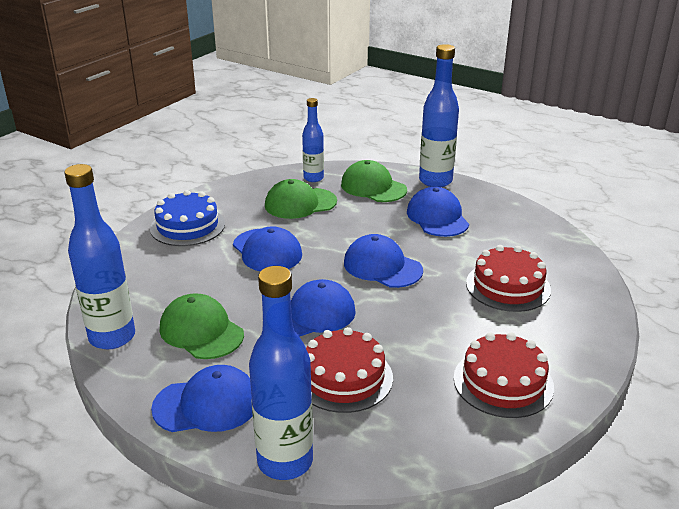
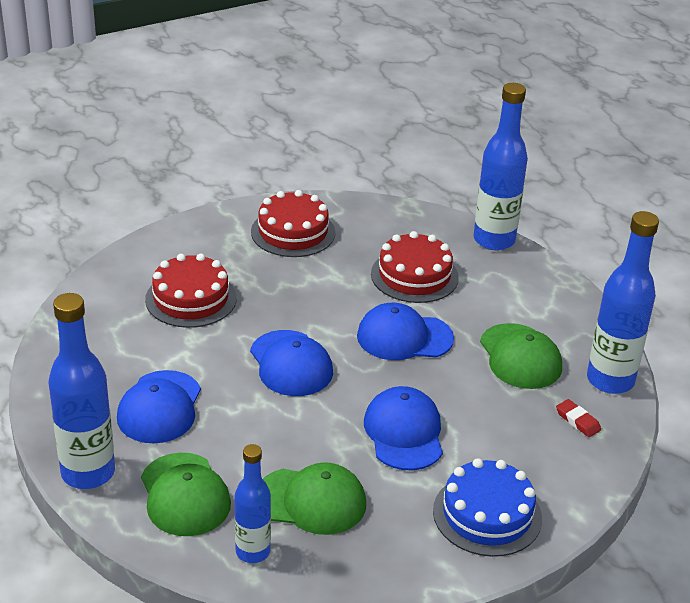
camera: 155 degrees left, 5 degrees up
blue cap [151,365,253,432] -> none
none -> red eraser [556,399,601,437]

